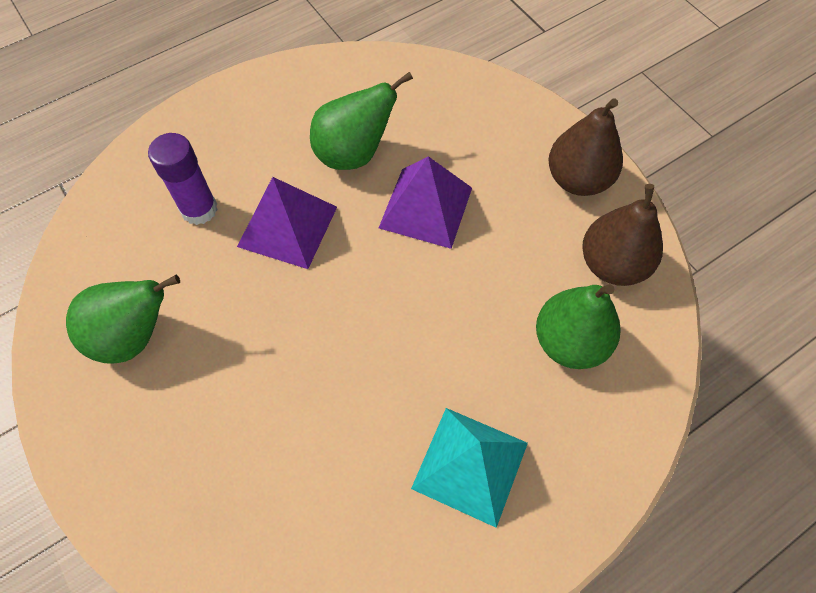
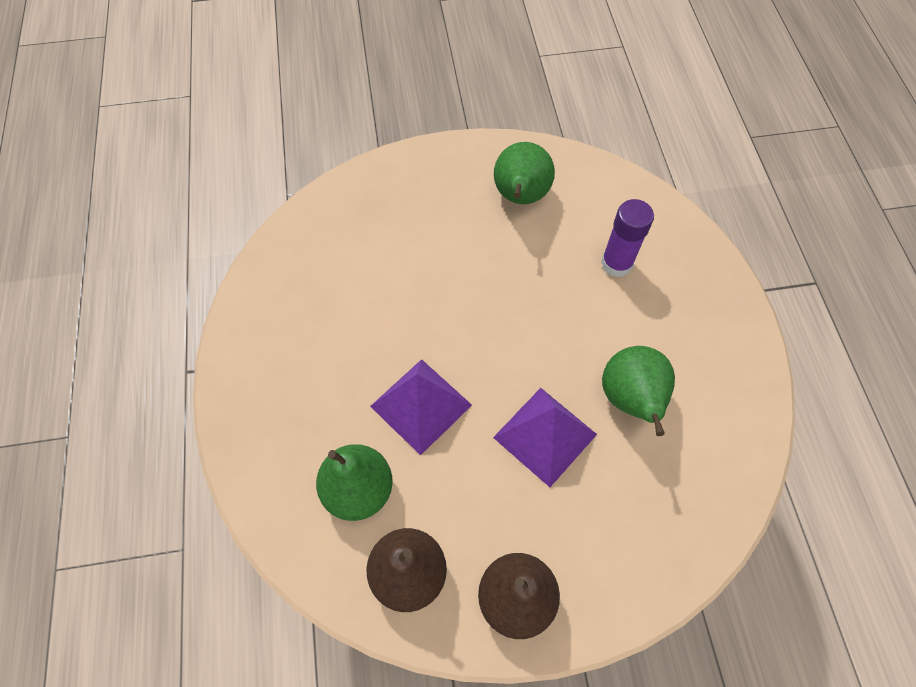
camera: 115 degrees right, 0 degrees up
purple pyramid [237,177,337,269] -> purple pyramid moved to [370,359,472,455]
turquoise pyramid [411,408,528,528] -> none

